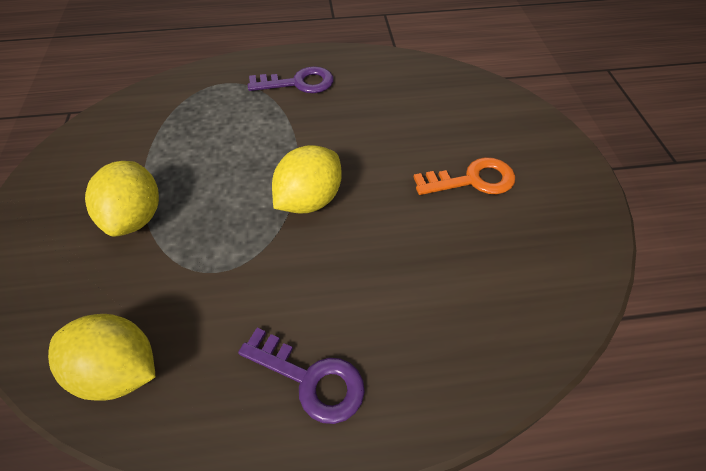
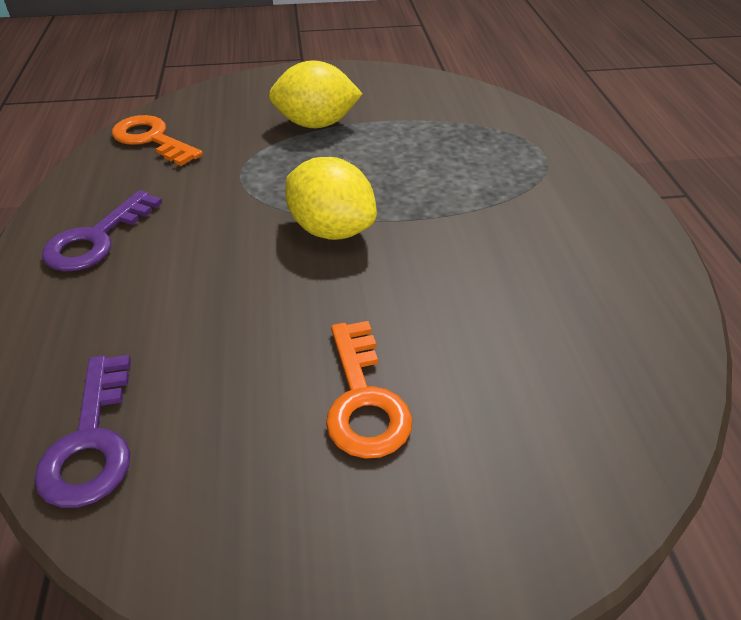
camera: 90 degrees right, 10 degrees down
yellow lemon [48,314,155,400] -> orange key [112,115,203,166]
purple key [248,66,333,93] -> purple key moved to [34,355,131,508]

